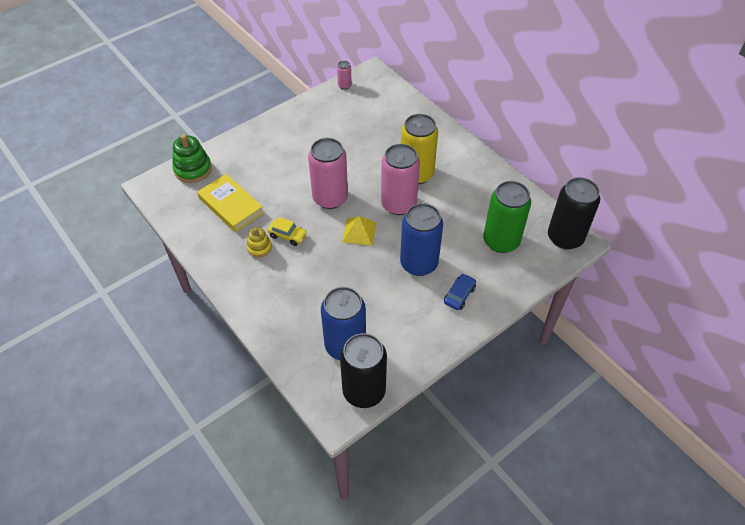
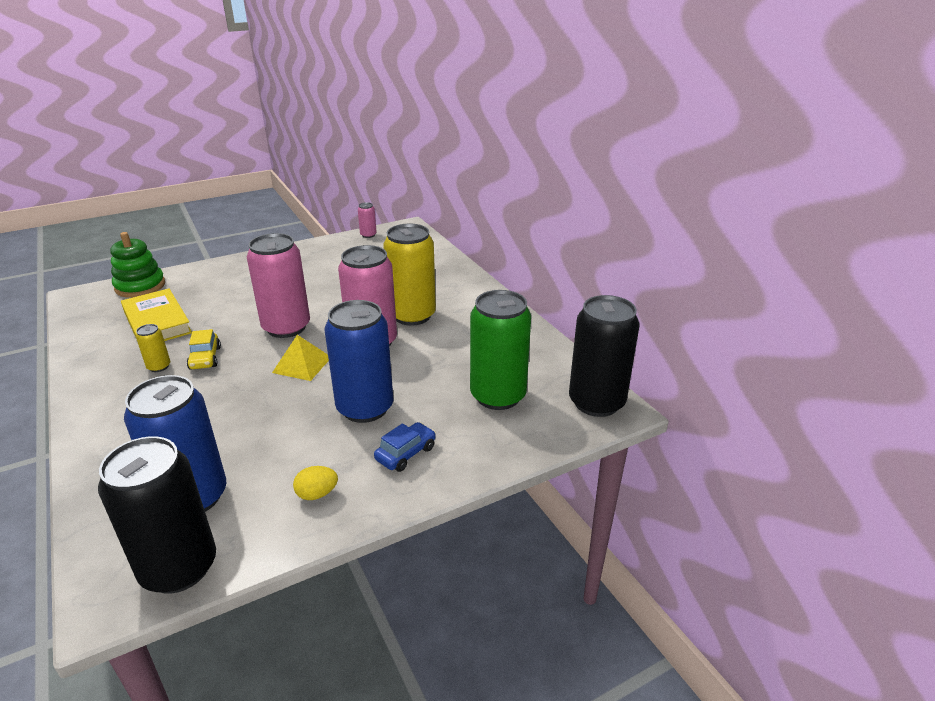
camera: 10 degrees right, 20 degrees down
yellow stacking toy [247,227,272,258] -> yellow can [136,324,170,372]
yellow car [268,217,307,246] -> yellow car turned 45 degrees clockwise [187,329,221,370]
none -> yellow egg [293,466,338,500]

